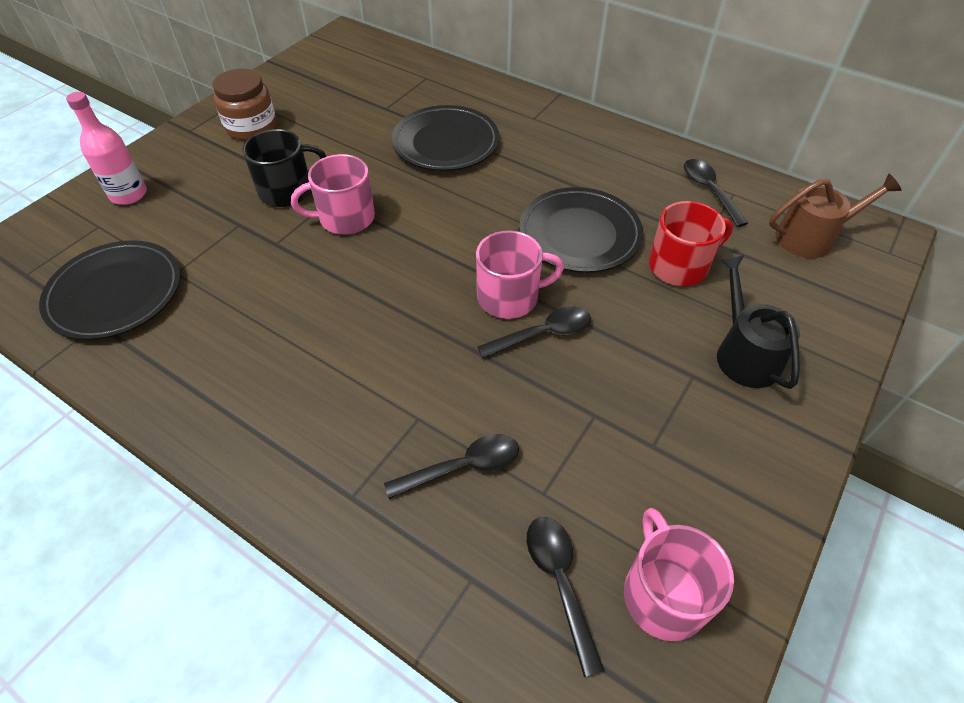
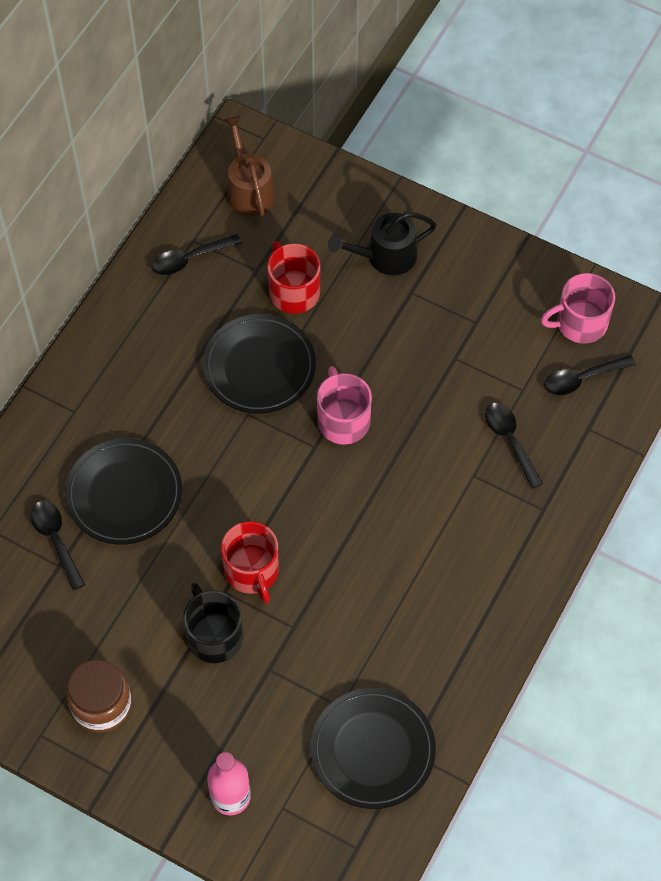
camera: 95 degrees left, 10 degrees up
pink mug [291,154,375,235] -> red mug [221,521,279,604]
black spoon [478,306,591,358] -> black spoon moved to [30,501,85,590]

